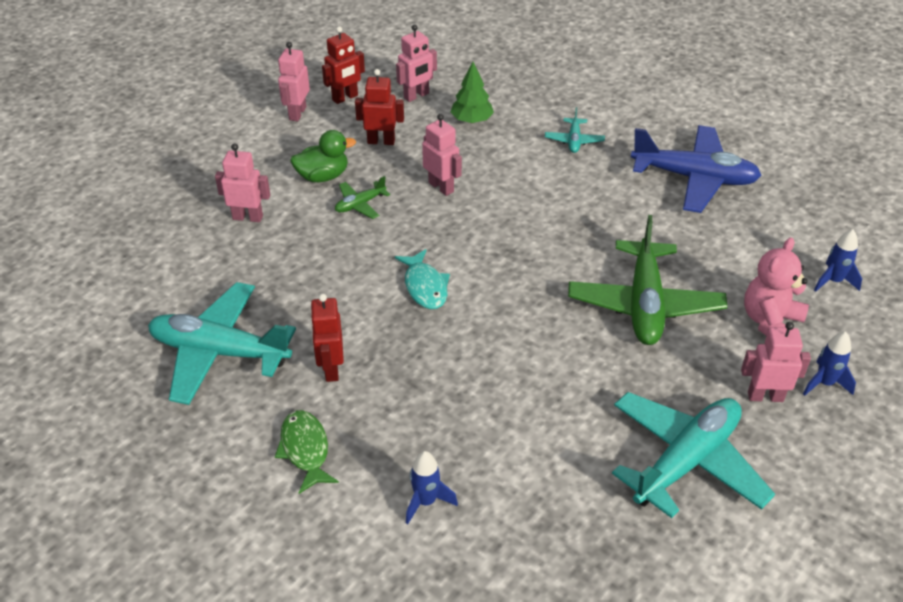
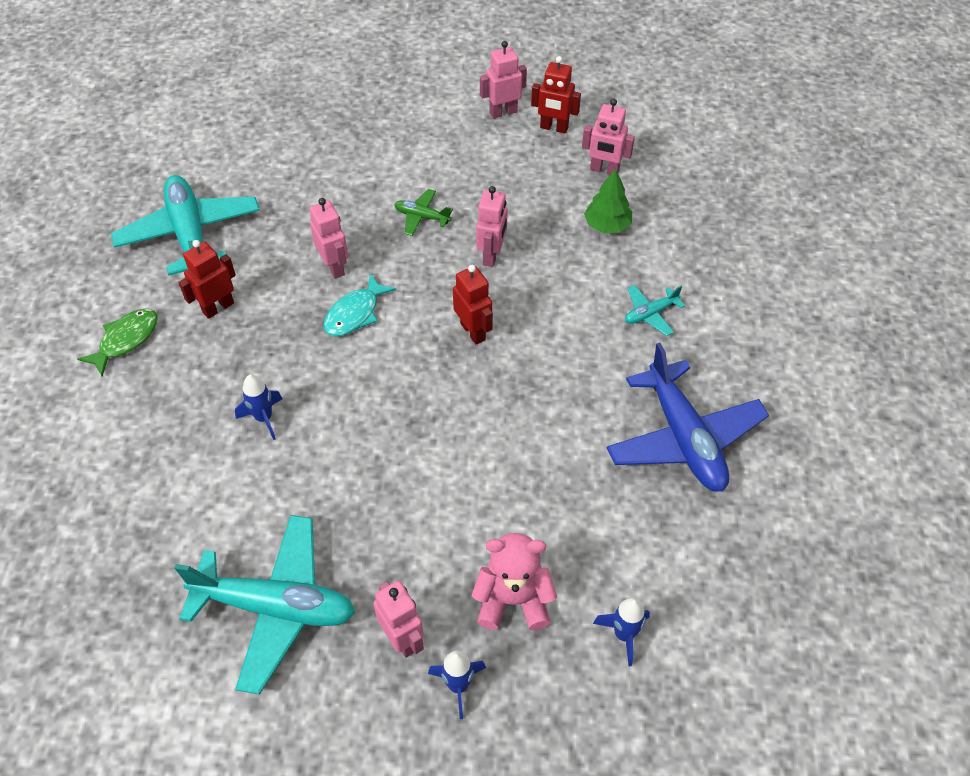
camera: 55 degrees right, 10 degrees up
pink robot [215,143,270,222] -> pink robot moved to [309,198,348,279]
green duck [290,130,356,182] -> none
red robot [355,69,404,145] -> red robot moved to [453,265,493,345]
blue rocket [406,451,458,524] -> blue rocket moved to [235,374,282,440]
green plane [568,215,727,345] -> none

